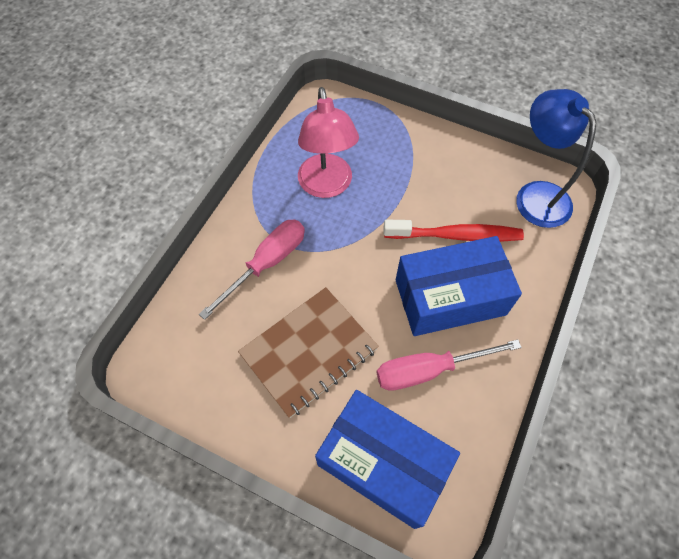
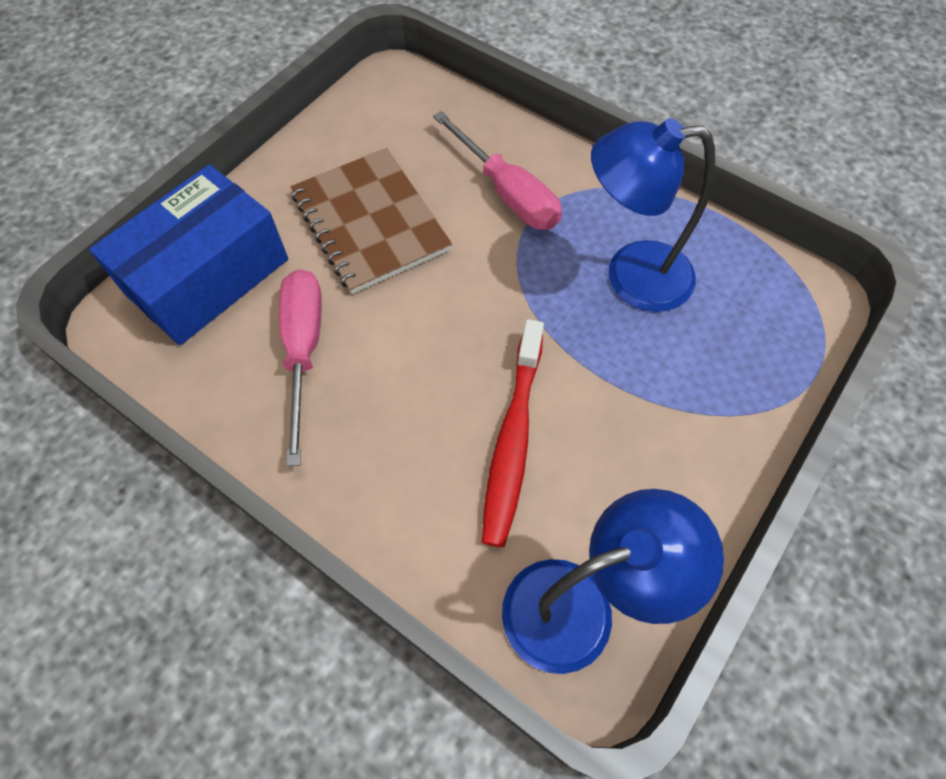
camera: 100 degrees right, 0 degrees up
pink lamp [298,87,359,198] -> blue lamp [591,118,715,312]
blue box [396,236,522,336] -> none

